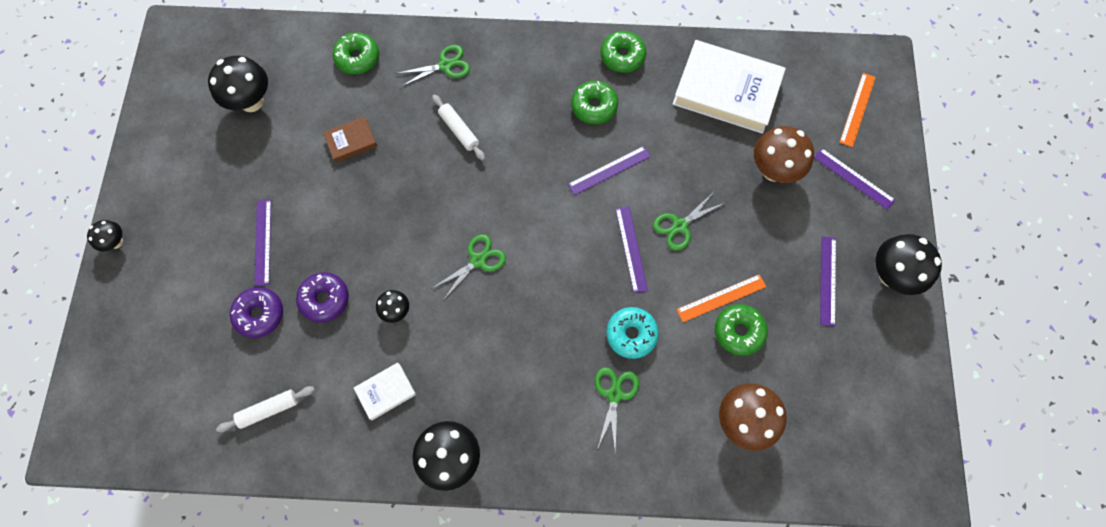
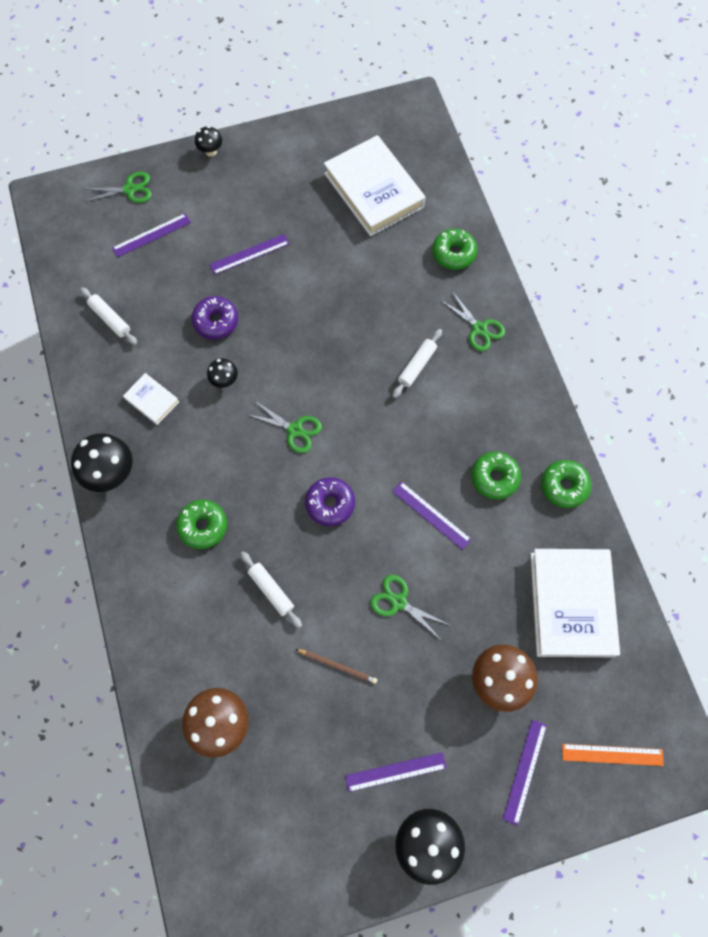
camera: 70 degrees right, 0 degrees up
black mushroom [208,56,268,112] -> white book [324,135,426,236]
purple donut [230,287,283,338] -> purple donut moved to [305,477,355,526]
brown book [323,116,377,163] -> none
green scissors [595,367,639,451] -> green scissors moved to [84,172,152,203]
turquoise donut [606,307,659,359] -> white rolling pin [240,551,302,628]
purple ruler [615,206,648,293] -> purple ruler moved to [112,213,191,258]
orange ruler [676,274,766,322] -> brown pencil [296,649,377,684]
green donut [715,304,768,356] -> green donut moved to [176,500,227,549]

